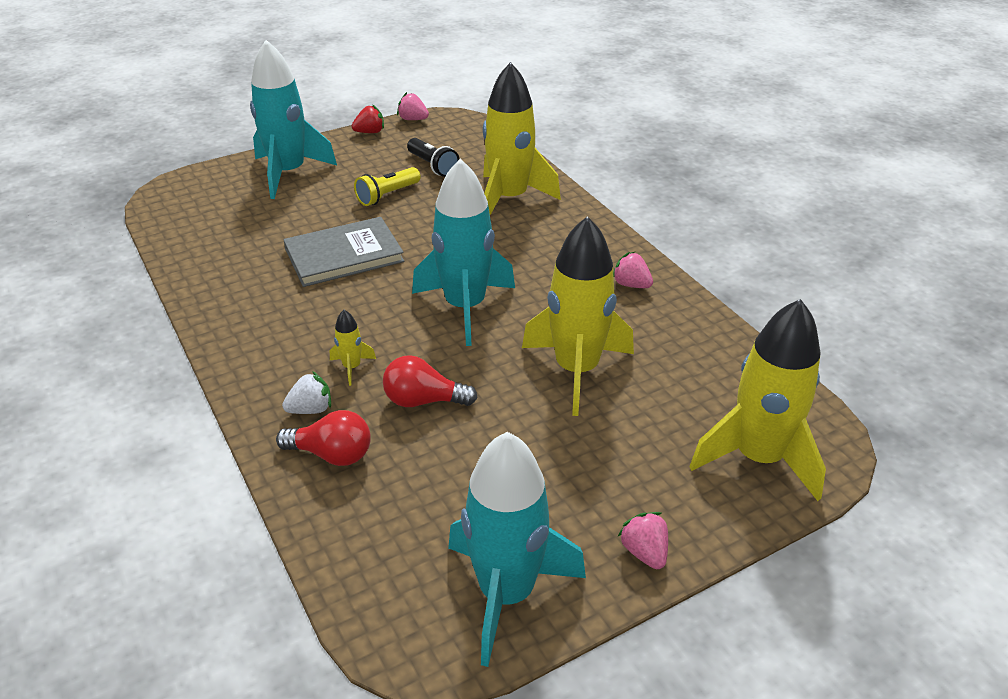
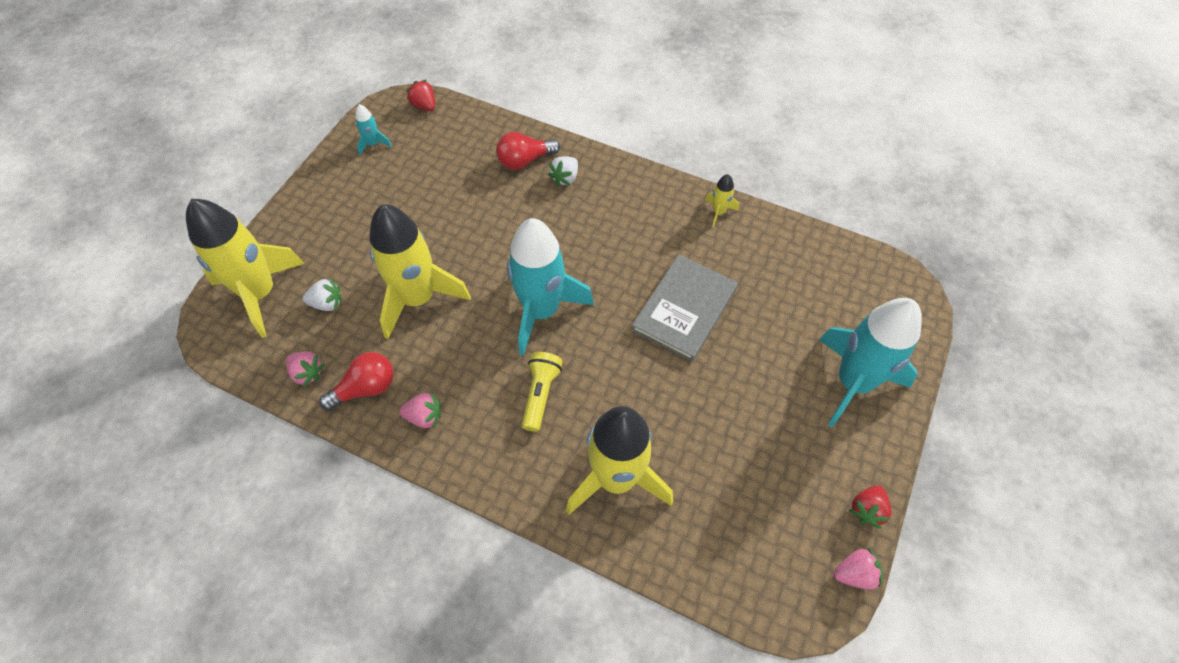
camera: 145 degrees right, 20 degrees up
yellow rocket [330,310,376,386] -> yellow rocket moved to [705,174,739,227]
yellow flashlight [354,167,421,206] -> yellow flashlight moved to [522,352,563,432]
red light bulb [383,355,478,407] -> red light bulb moved to [319,352,394,411]
black flashlight [407,138,459,177] -> none
turquoise rocket [448,432,586,667] -> turquoise rocket [355,104,392,155], size x0.41
pink strawberry [618,512,668,569] -> pink strawberry moved to [286,351,325,387]
none -> white strawberry [302,277,342,311]
none -> red strawberry [406,80,435,111]

